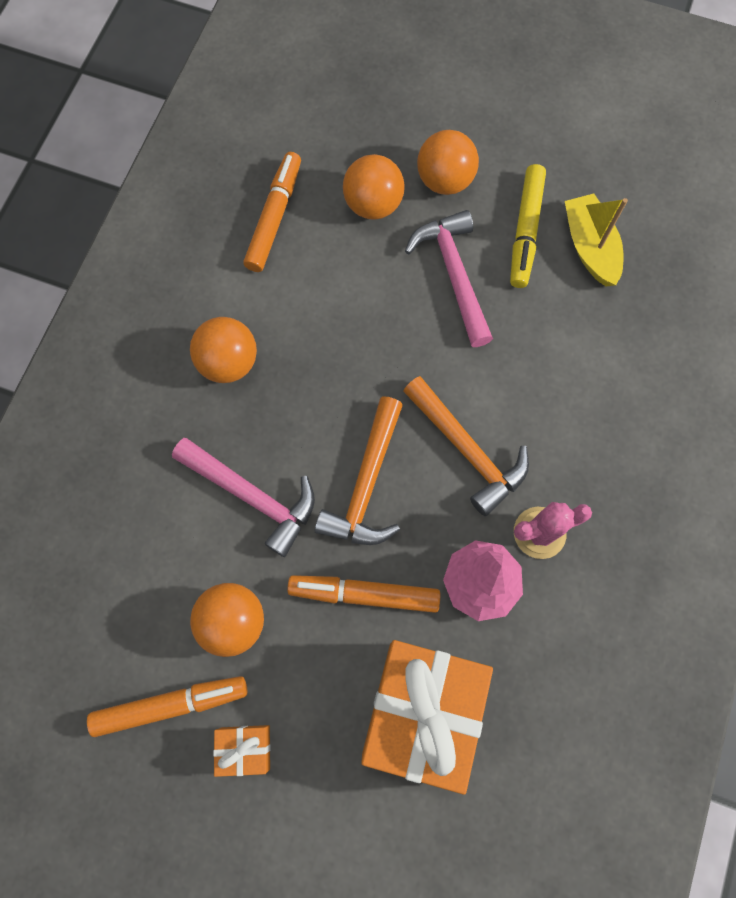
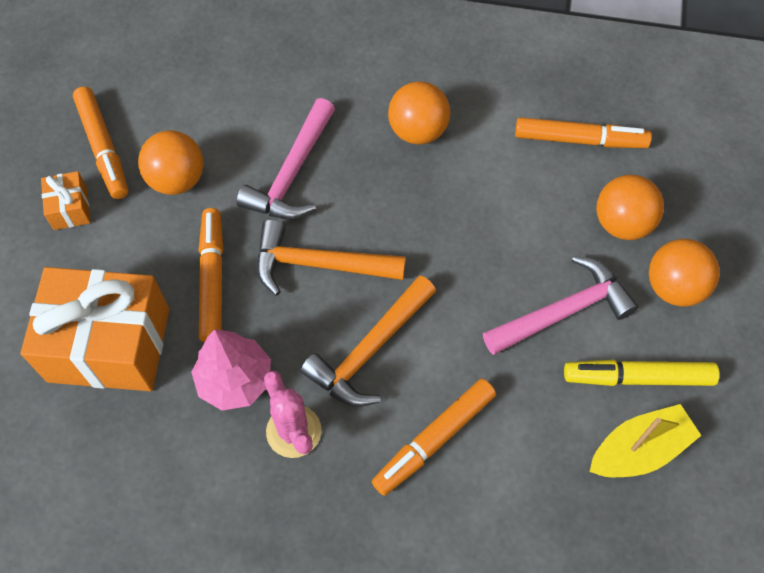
camera: 80 degrees right, 10 degrees down
none -> orange marker [372,379,496,496]

